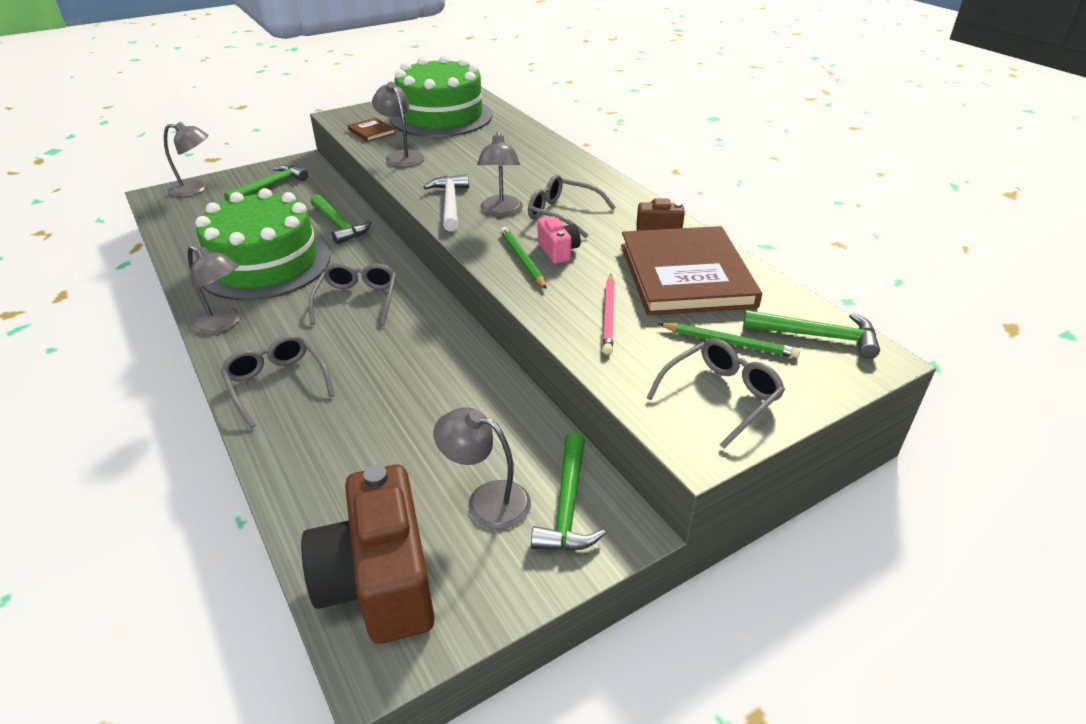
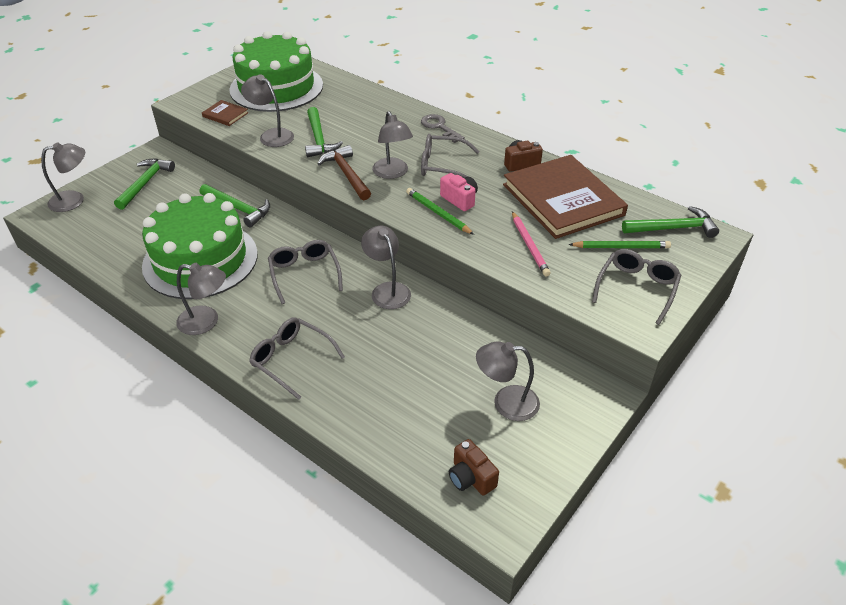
camera: 20 degrees left, 5 degrees up
brown camera [301,464,435,644] -> brown camera [449,439,499,496], size x0.47
white hammer [424,174,469,231] -> brown hammer [317,145,371,200]
green hammer [531,432,606,551] -> green hammer moved to [305,107,343,157]
none -> grey lamp [361,225,411,309]
none -> grey key [421,114,465,143]

